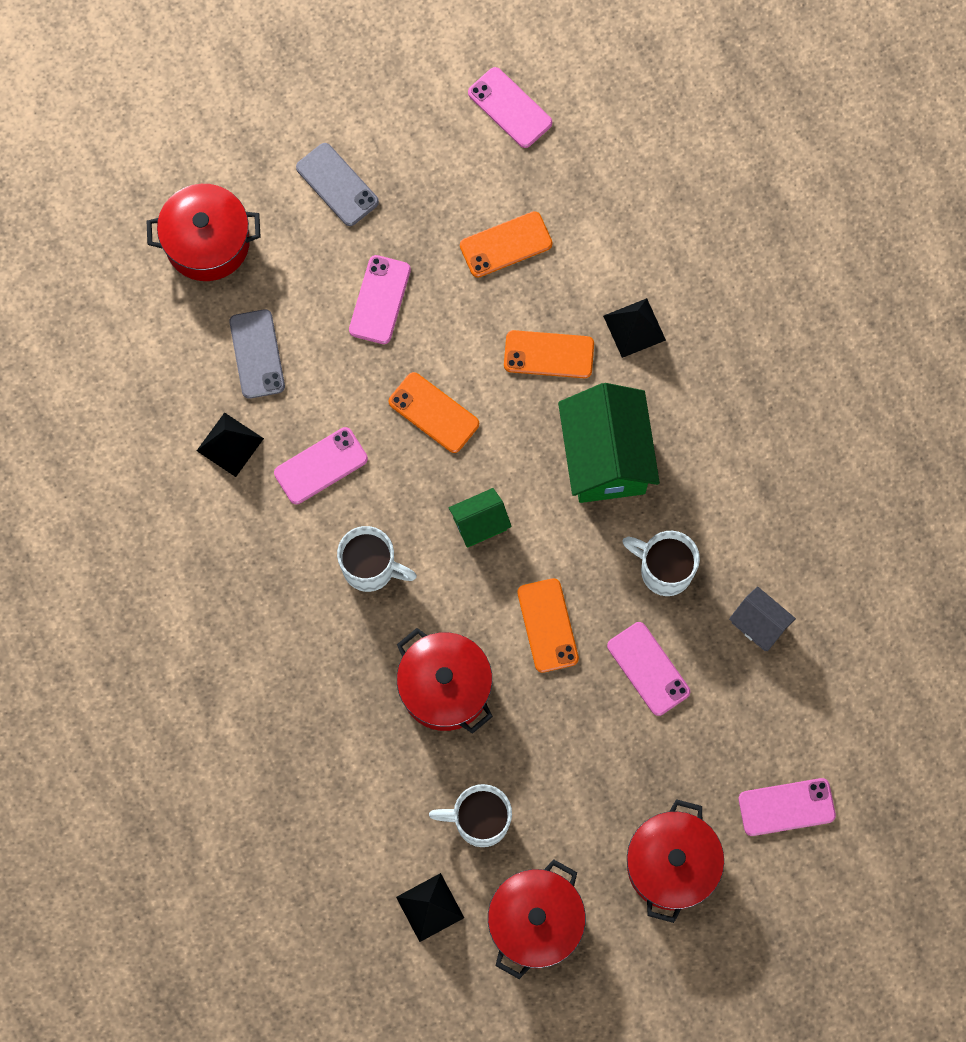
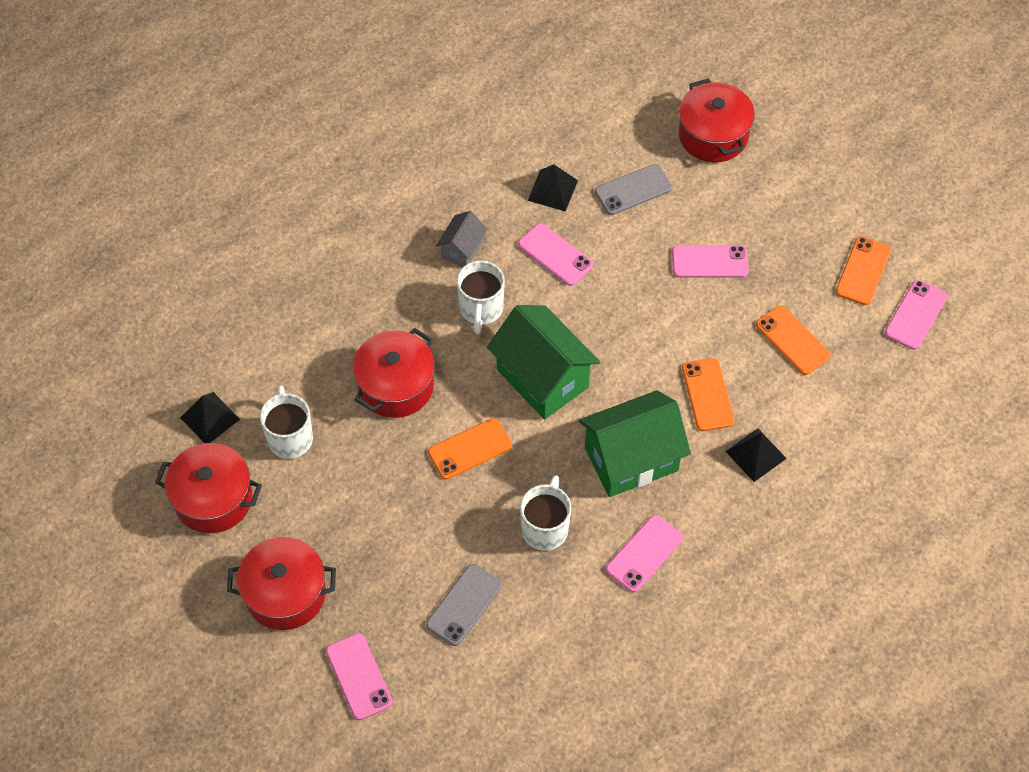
camera: 75 degrees right, 15 degrees down
grey phone [296,143,379,226] -> grey phone moved to [426,564,502,646]
orange phone [389,372,479,453] -> orange phone moved to [836,236,891,305]
green house [448,488,512,548] -> green house [487,305,600,420], size x1.97
pink phone [607,622,690,716] -> pink phone moved to [606,515,683,592]
grey house [729,586,796,651] -> grey house moved to [436,211,487,267]

